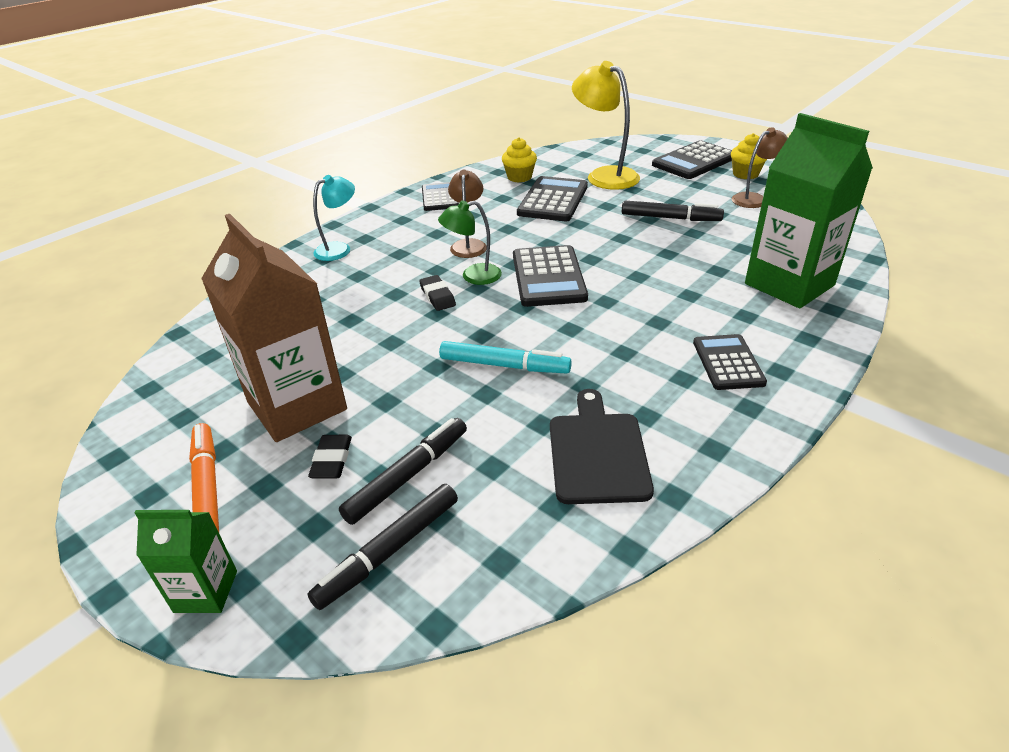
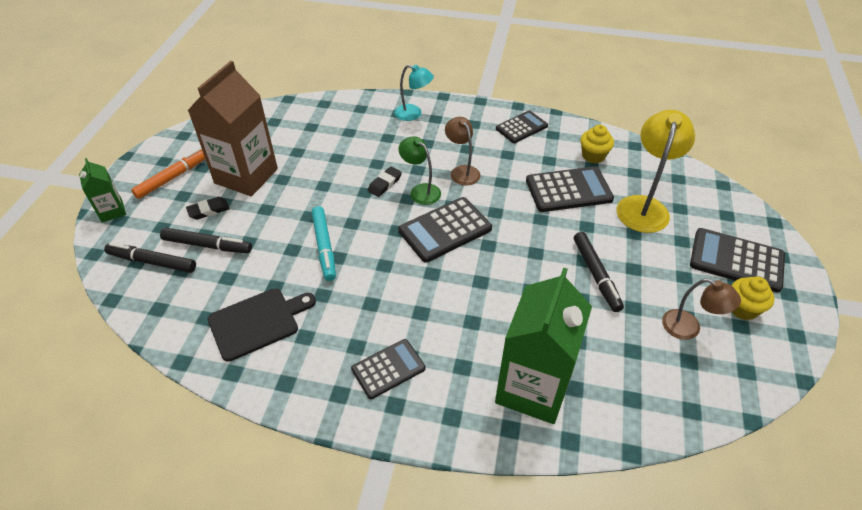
camera: 60 degrees right, 10 degrees up
brown lamp [448,170,487,258] -> brown lamp turned 90 degrees counterclockwise [445,117,481,186]

